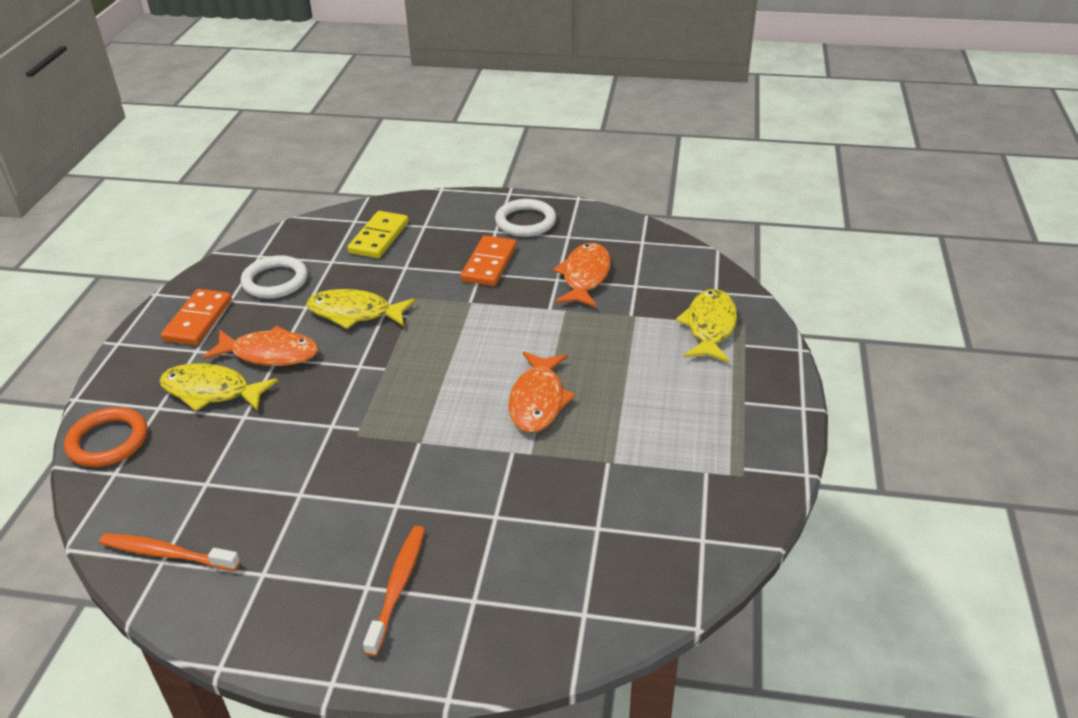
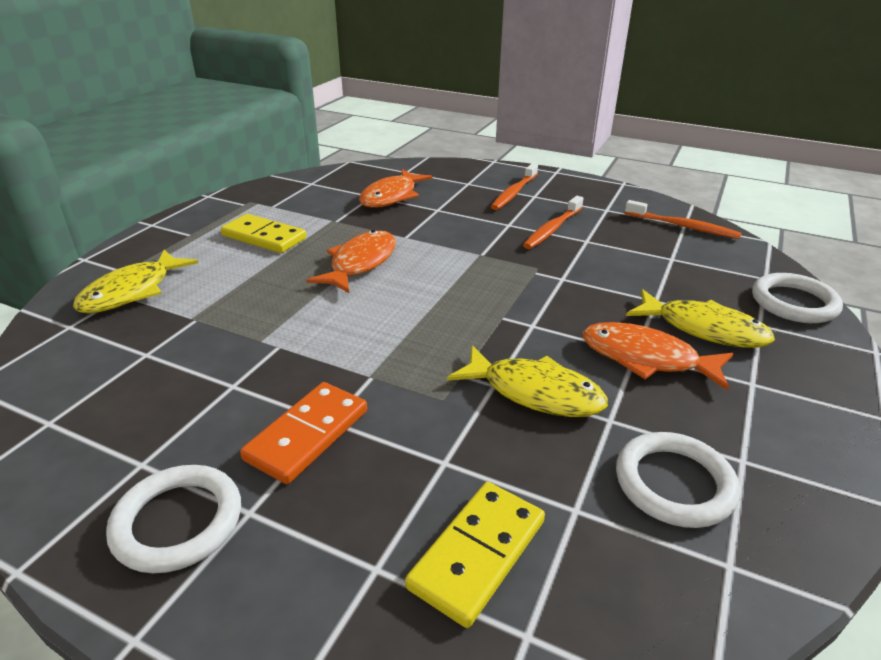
camera: 165 degrees left, 5 degrees down
orange ring [64,407,147,467] -> white ring [752,273,843,323]
orange domino [161,289,232,345] -> none
orange fish [553,243,611,308] -> orange fish moved to [359,169,432,208]
none -> yellow domino [221,214,306,253]
none -> orange toothbrush [523,196,584,249]

